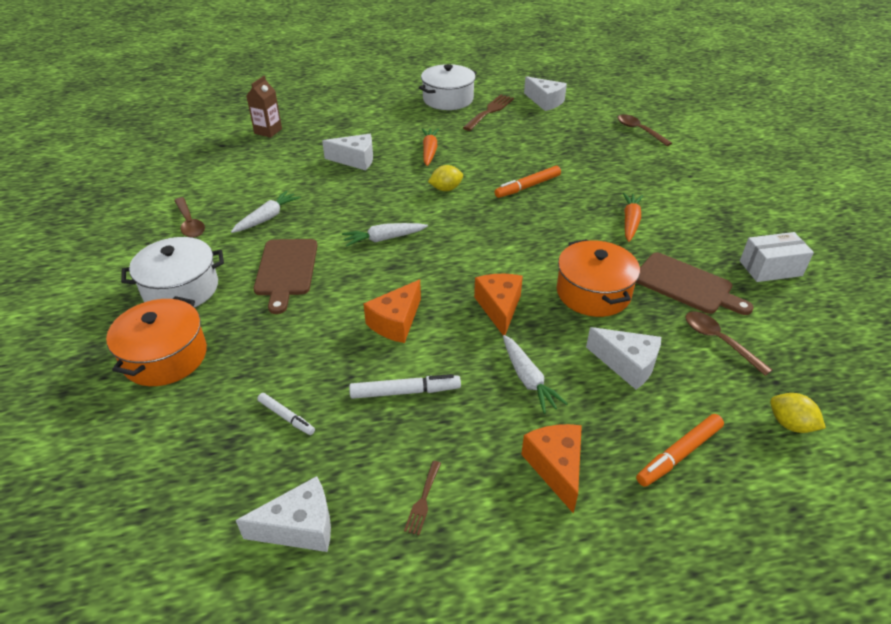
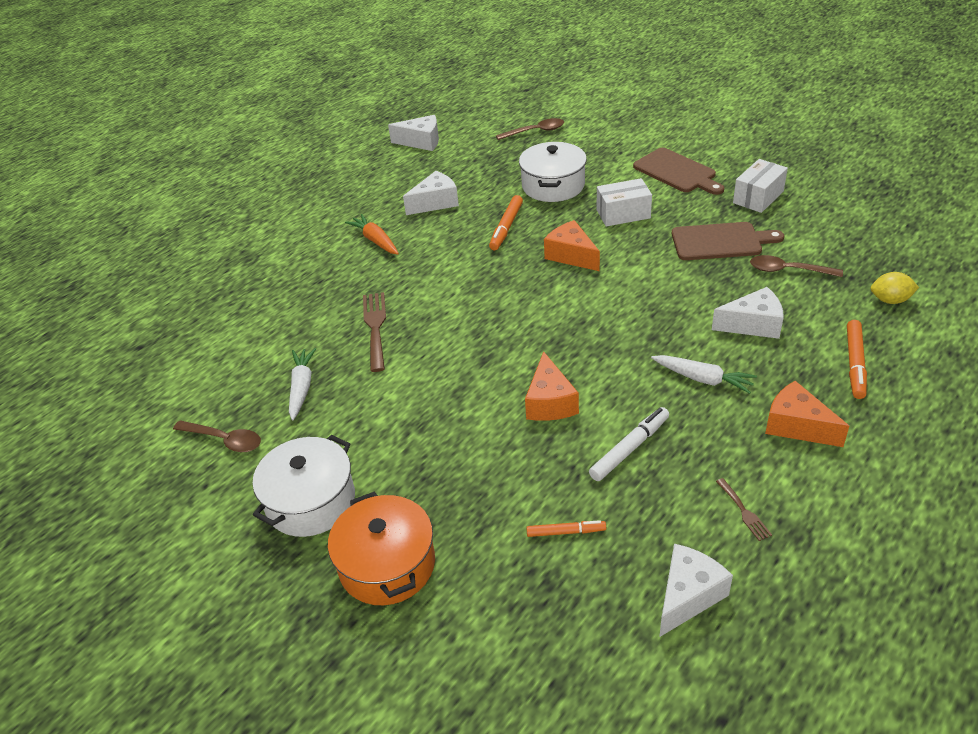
camera: 35 degrees left, 0 degrees up
brown carton [246,76,282,138] -> none
brown cutting board [254,239,318,314] -> brown cutting board moved to [633,148,724,195]
white marker [257,393,315,435] -> orange marker [526,520,606,537]
white cheese [322,134,373,171] -> white cheese moved to [403,171,459,215]
white carrot [342,223,428,247] -> none
white pot [419,64,477,110] -> white pot moved to [519,142,587,202]
yellow lemon [428,165,463,191] -> none
brown fork [463,95,514,131] -> brown fork moved to [363,292,386,372]
orange cheese [474,274,523,335] -> orange cheese moved to [544,220,600,271]
orange pot [557,239,640,317] -> none
brown spoon [617,114,672,146] -> brown spoon turned 150 degrees clockwise [496,118,564,140]
orange carrot [623,193,643,242] -> white box [597,178,652,227]

